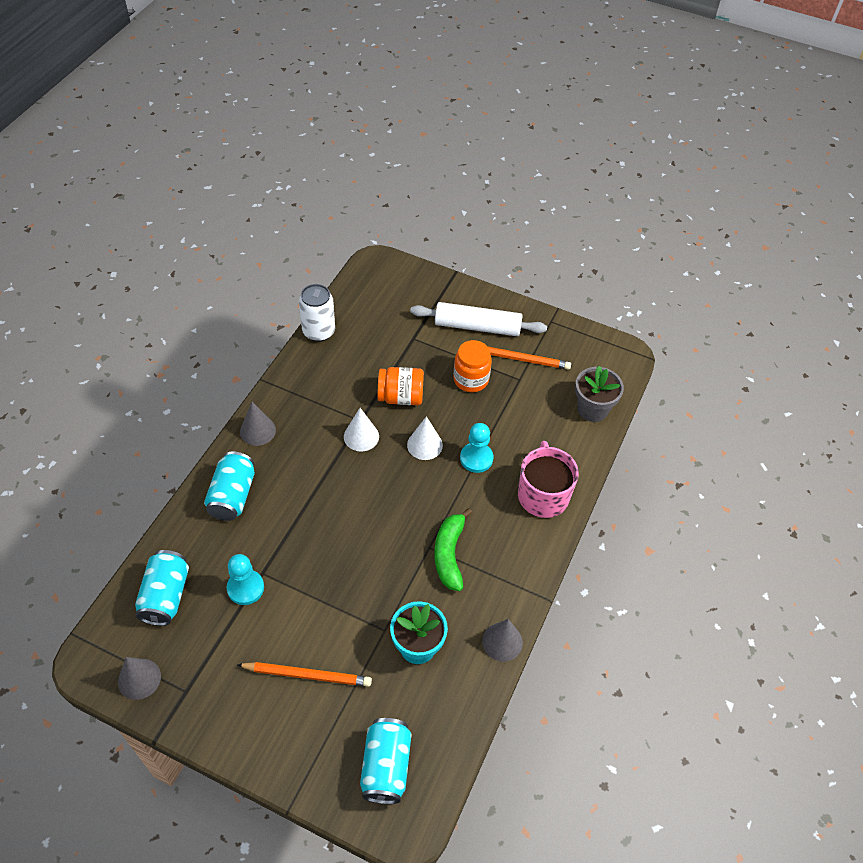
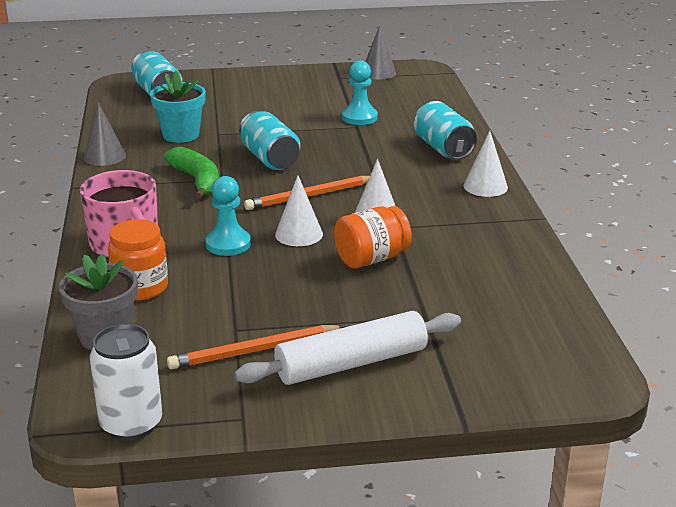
camera: 150 degrees right, 25 degrees down
turquoise can [135,550,189,626] -> turquoise can moved to [239,111,300,170]
orange pencil [237,662,372,687] -> orange pencil moved to [244,176,370,210]
grey cone [240,402,276,446] -> white cone [464,131,508,197]
white can [299,284,335,342] -> white can moved to [90,324,162,441]
orange jar [453,340,492,392] -> orange jar moved to [108,219,168,301]

